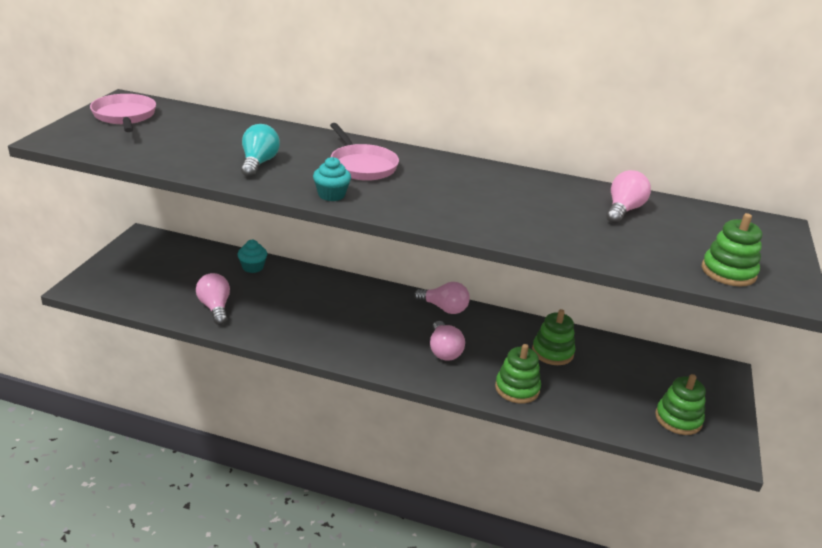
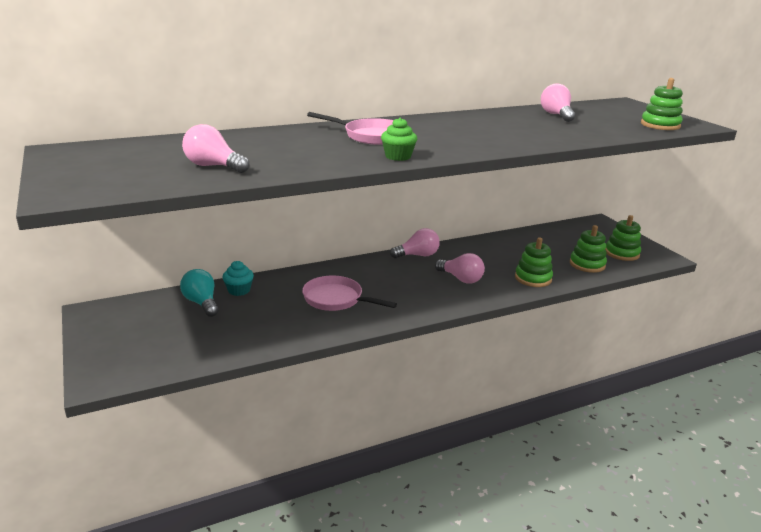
camera: 40 degrees left, 5 degrees down
pink pan [90,94,156,132] -> pink pan moved to [302,276,397,311]
pink light bulb [196,273,230,325] -> pink light bulb moved to [182,124,249,173]
turquoise light bulb [241,124,280,177] -> turquoise light bulb moved to [180,269,219,317]
turquoise cupcake [313,157,351,201] -> green cupcake [381,117,417,161]
green stacking toy [532,309,575,365] -> green stacking toy moved to [570,225,607,273]

